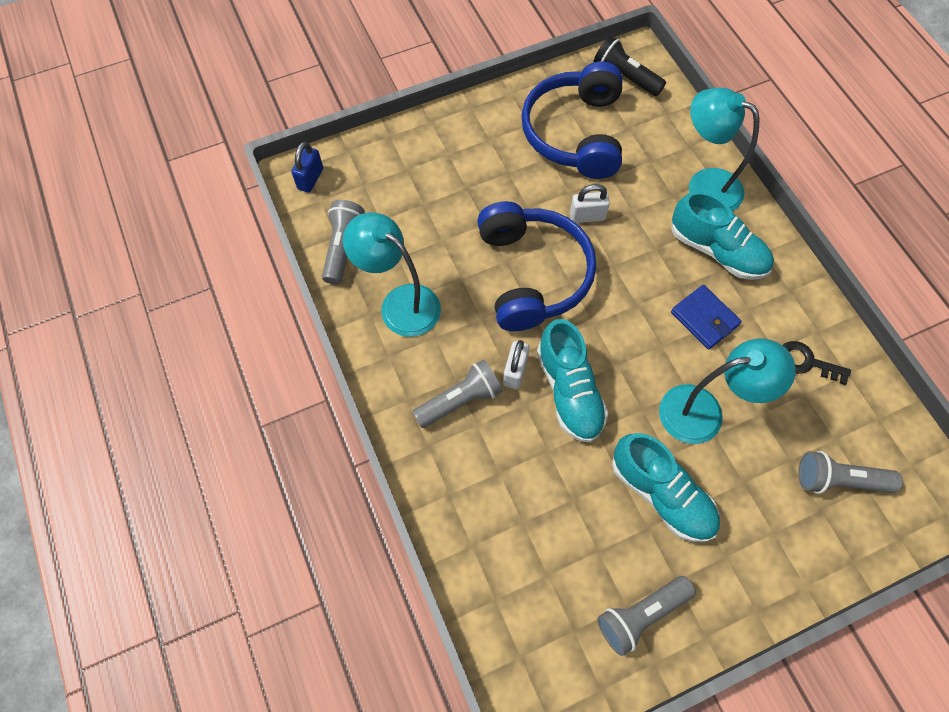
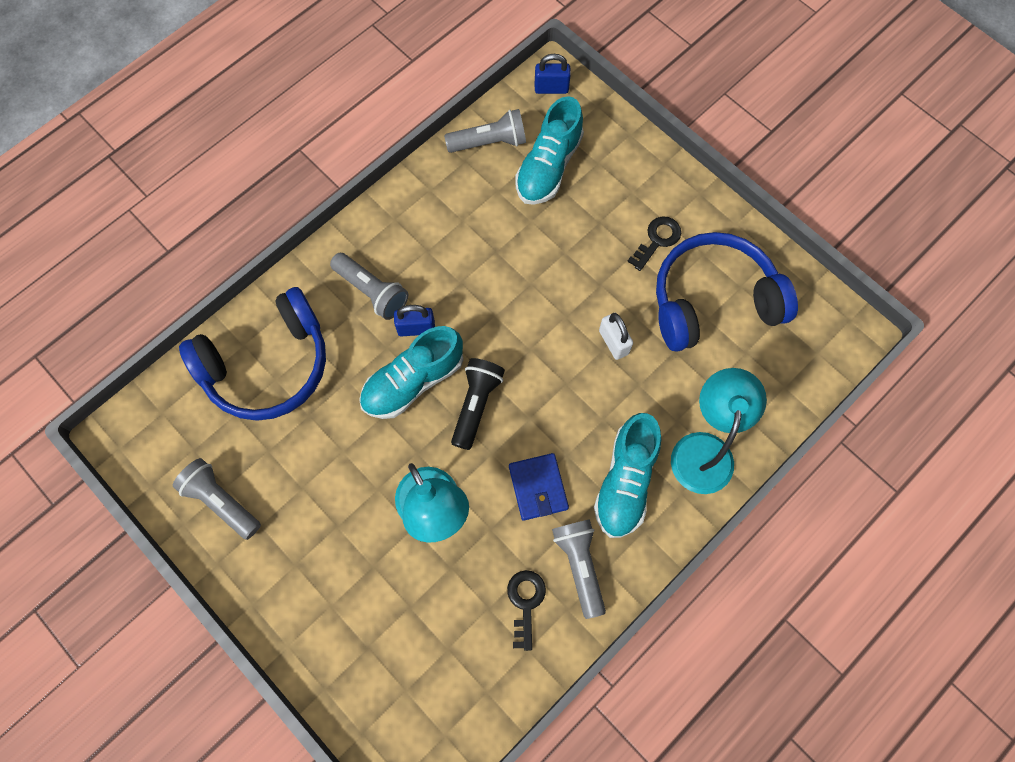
camera: 70 degrees right, 5 degrees up
turquoise lamp [343,212,441,337] -> none
blue headphones [477,201,596,331] -> blue headphones moved to [179,287,326,421]
white padlock [503,340,529,389] -> blue padlock [394,305,435,337]
black flashlight [593,36,666,96] -> black flashlight moved to [451,358,505,450]
turquoise shoe [612,433,720,542] -> turquoise shoe moved to [515,96,584,205]
blue wallet [671,285,742,349] -> blue wallet turned 45 degrees counterclockwise [509,453,569,521]
grey flashlight [798,451,903,494] -> grey flashlight moved to [552,519,606,619]
none -> black key [627,216,681,271]

